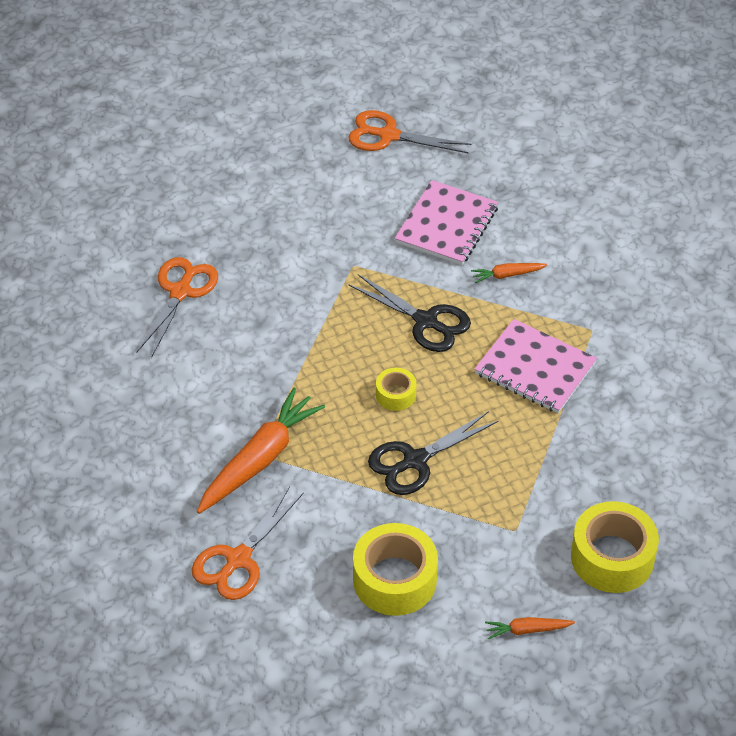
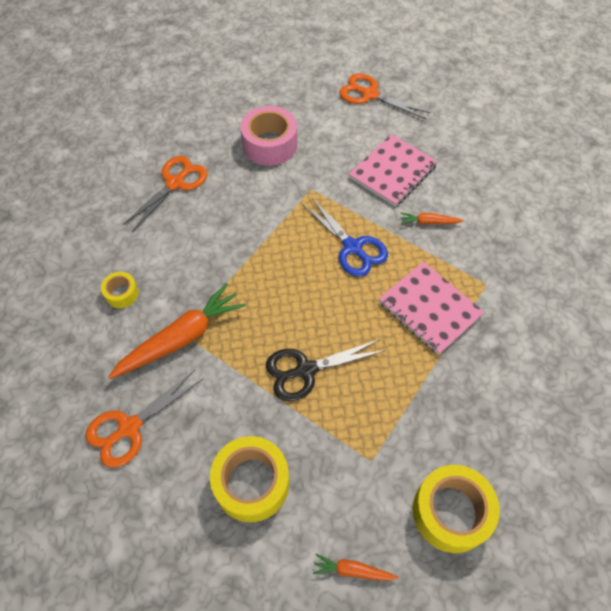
camera: 15 degrees right, 10 degrees up
black scissors [349,274,471,352] -> blue scissors [302,197,388,277]
yellow tape [376,368,416,411] -> yellow tape moved to [101,272,139,308]
none -> pink tape [240,106,297,166]

